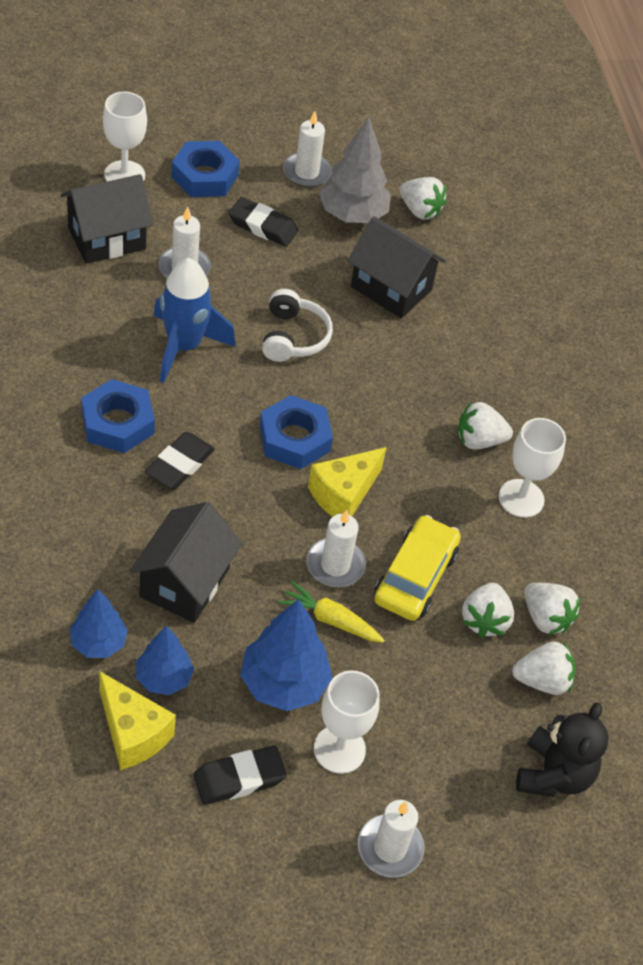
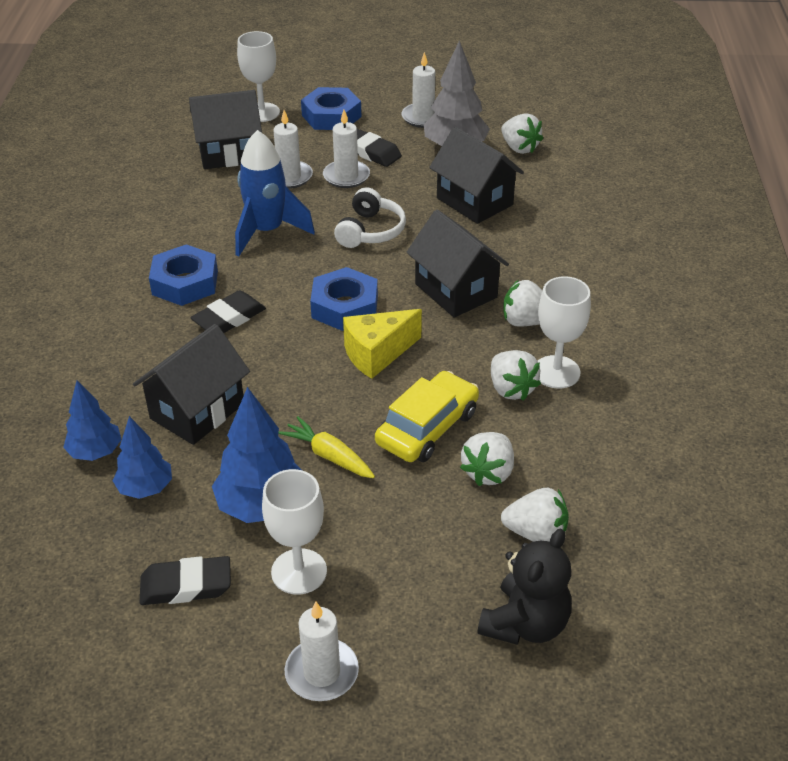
camera: 20 degrees right, 10 degrees down
yellow cheese [99,671,176,770] -> none
white candle [306,510,366,587] -> white candle moved to [323,110,370,188]
white strawberry [524,583,580,635] -> white strawberry moved to [491,350,541,401]
none -> black house [406,210,509,318]

